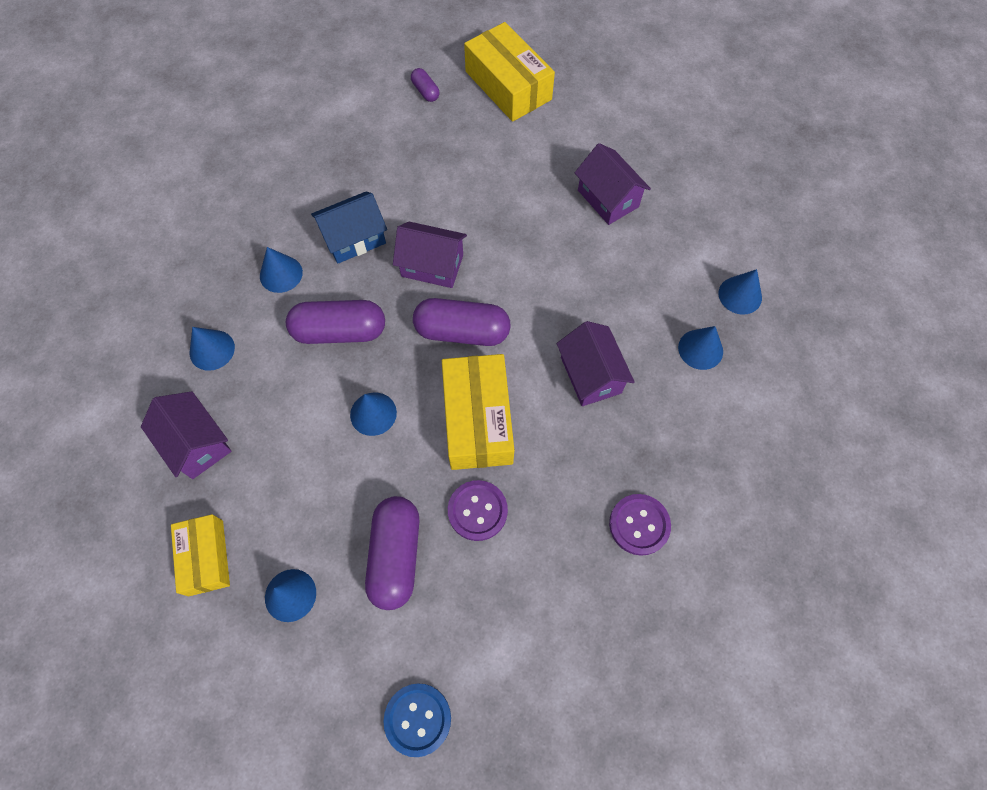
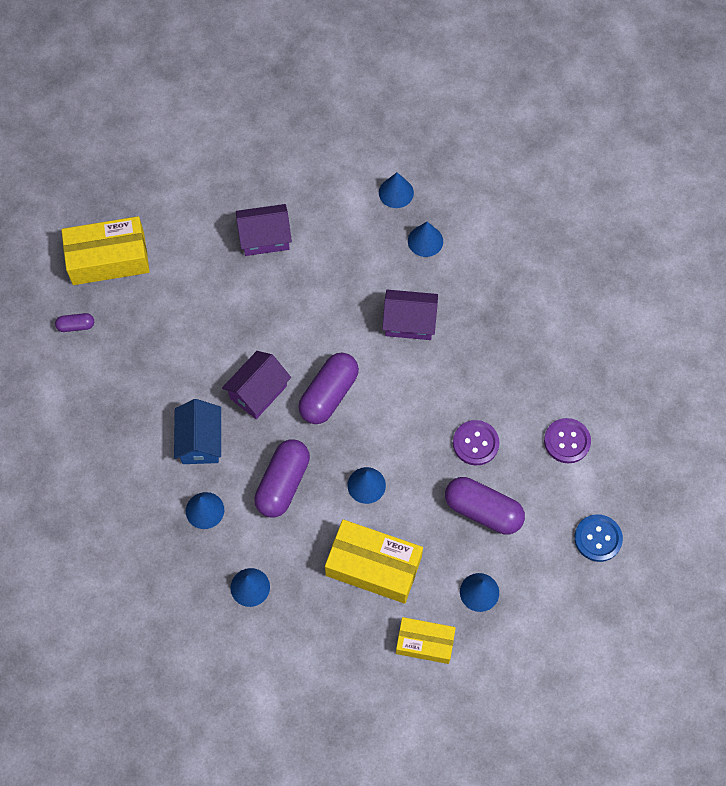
camera: 65 degrees left, 0 degrees up
purple house [141,391,231,479] -> none
yellow box [442,354,514,470] -> yellow box moved to [325,519,423,604]
purple button [609,494,671,556] -> purple button moved to [544,418,591,463]

